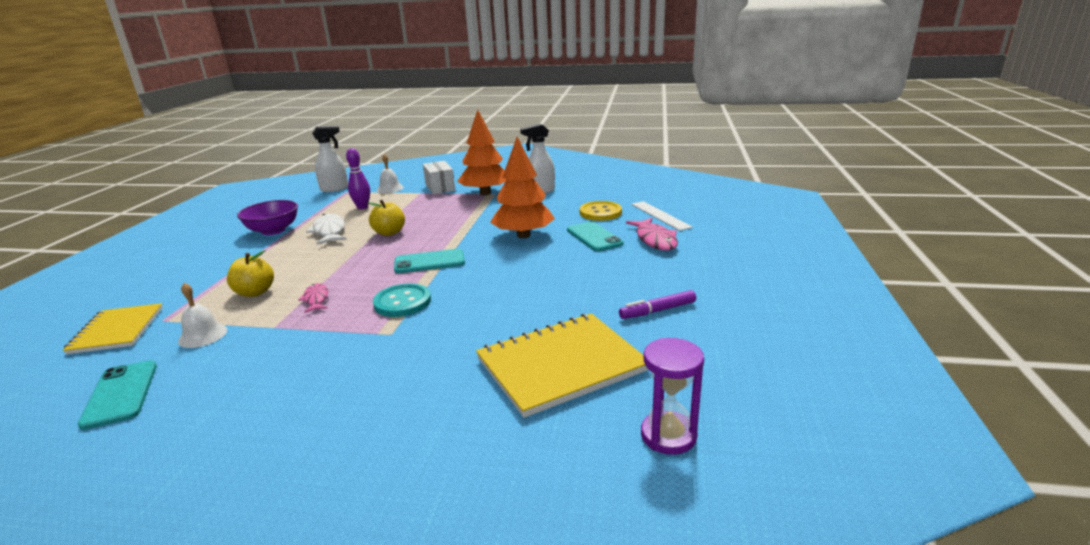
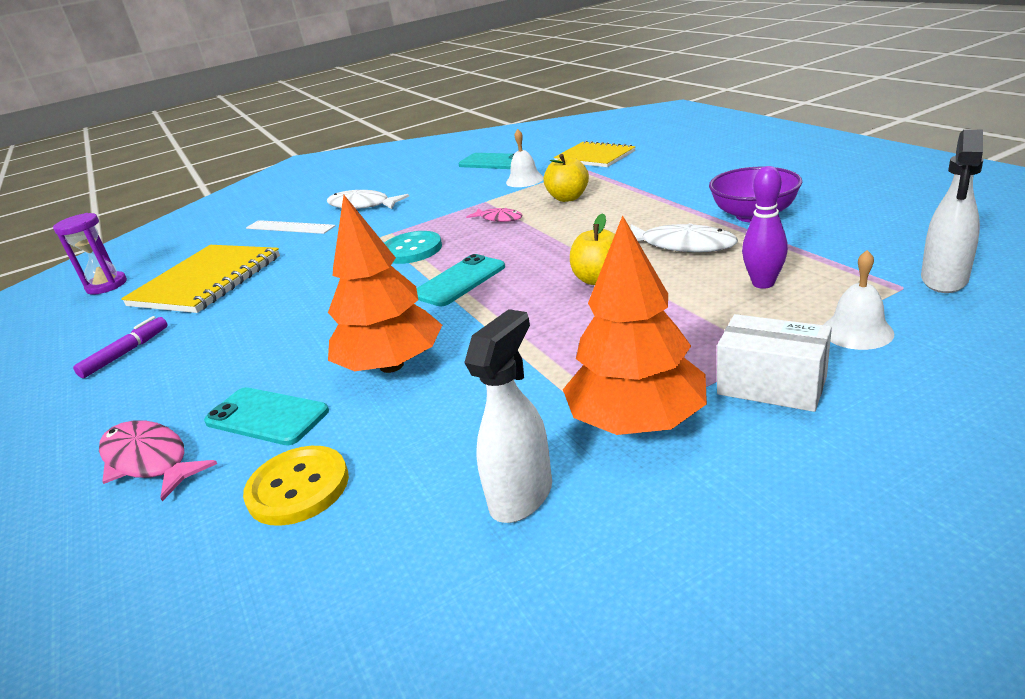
camera: 145 degrees right, 5 degrees up
white ruler [631,201,693,231] -> white ruler moved to [246,220,336,234]
none -> white fish [327,190,409,209]

